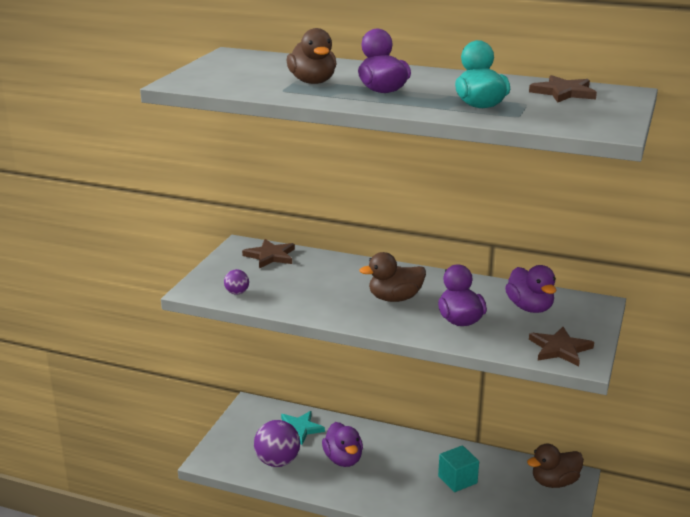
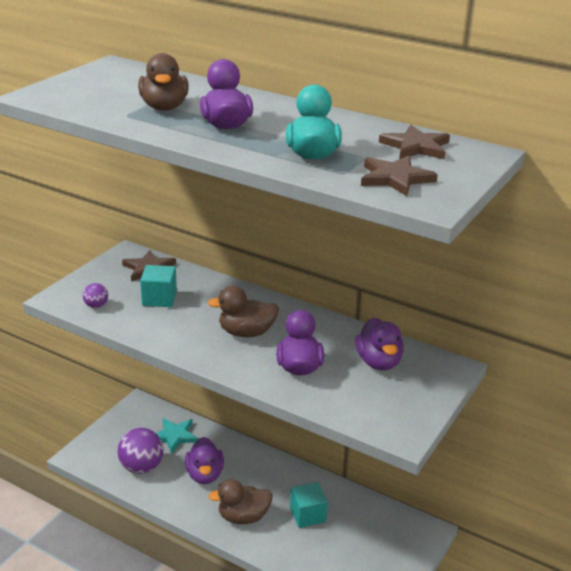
camera: 10 degrees right, 5 degrees up
brown duck [527,444,584,488] -> brown duck moved to [208,479,273,524]
brown star [529,327,594,366] -> brown star moved to [361,156,438,196]
none -> turquoise cube [140,265,177,307]

